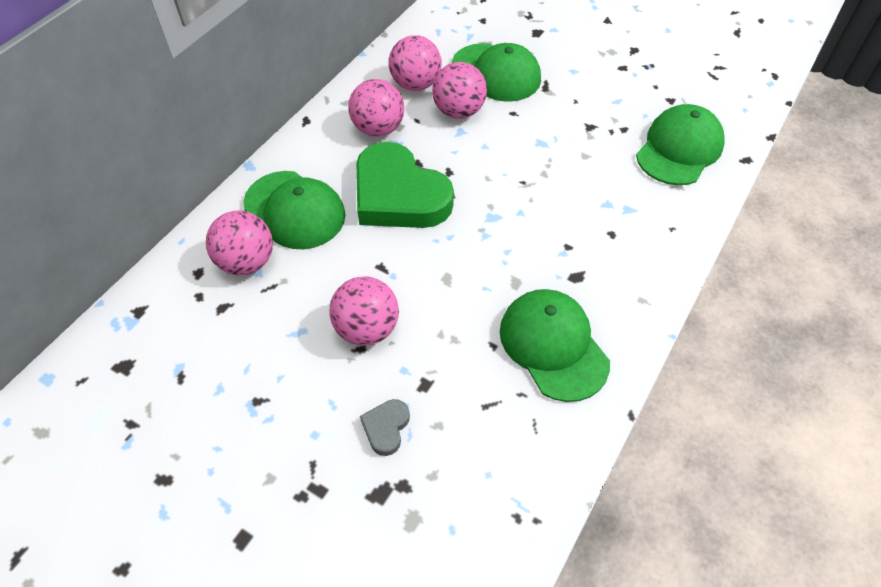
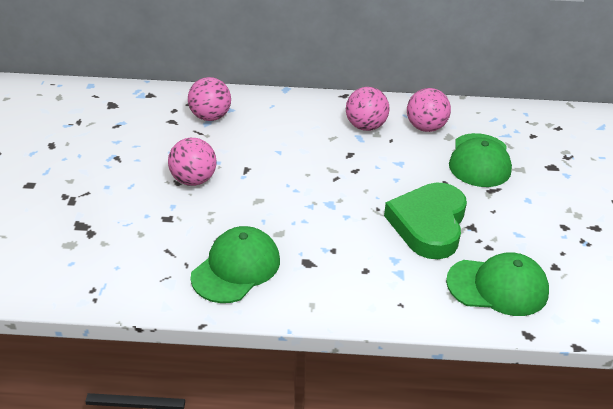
camera: 60 degrees right, 15 degrees down
green cap [243,171,345,249] -> none
green heart [356,142,454,228] -> green heart moved to [384,182,467,259]
grey heart [360,399,410,456] -> none
pink ball [432,62,487,119] -> none

